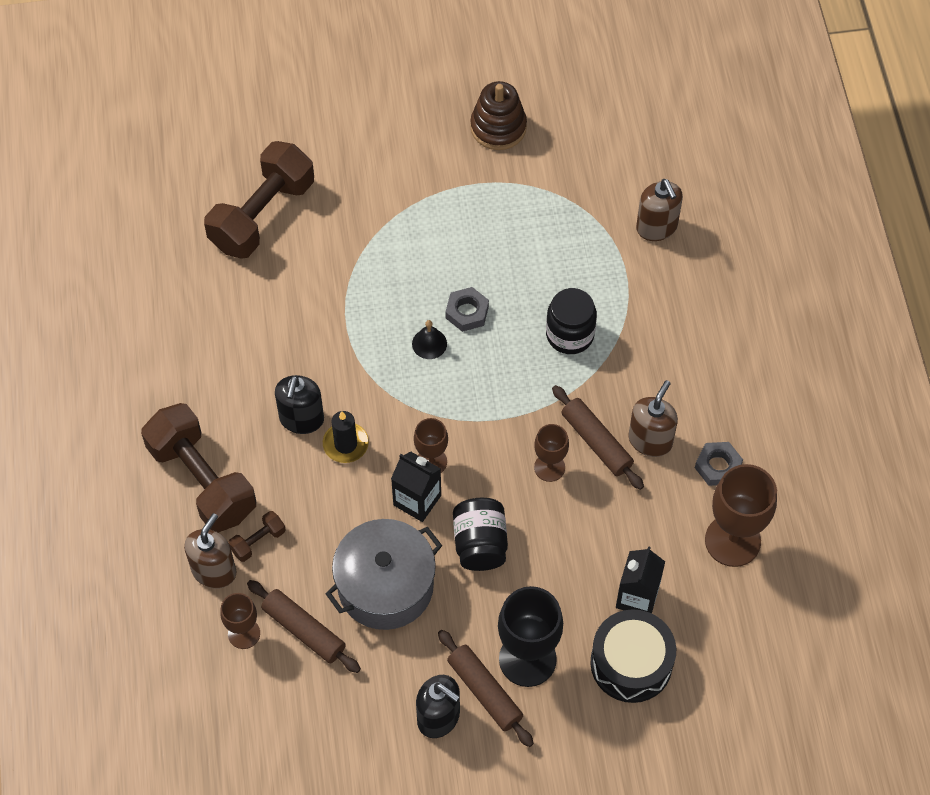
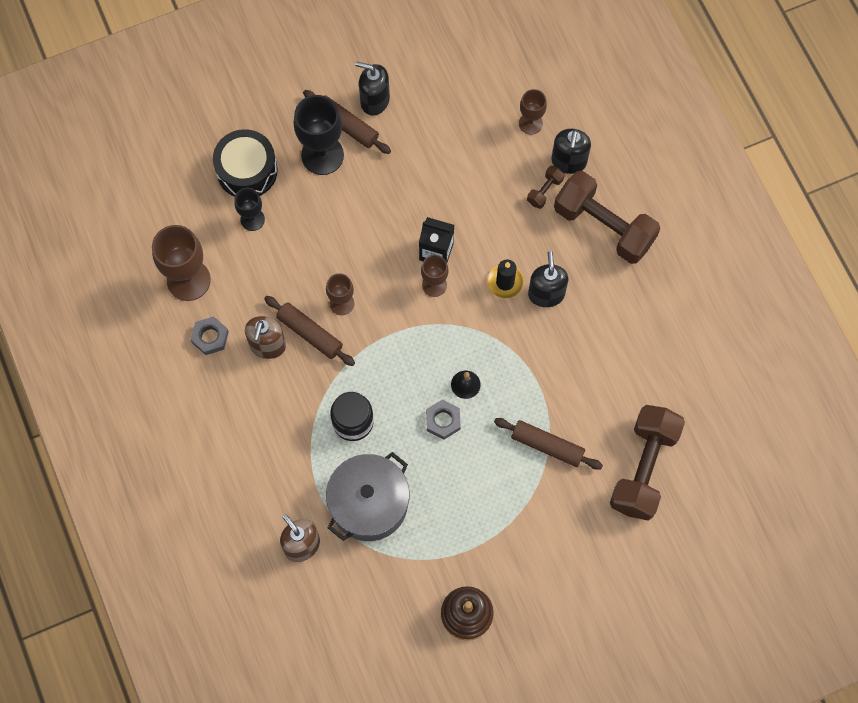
camera: 165 degrees right, 10 degrees up
brown soap dispenser [184,513,236,589] -> black soap dispenser [551,129,591,174]
brown rolling pin [247,580,361,673] -> brown rolling pin moved to [494,418,603,470]
grey pot [325,519,442,630] -> grey pot moved to [326,452,409,541]
black jar [453,498,508,571] -> none
black carton [616,546,665,614] -> black goblet [234,188,265,231]

